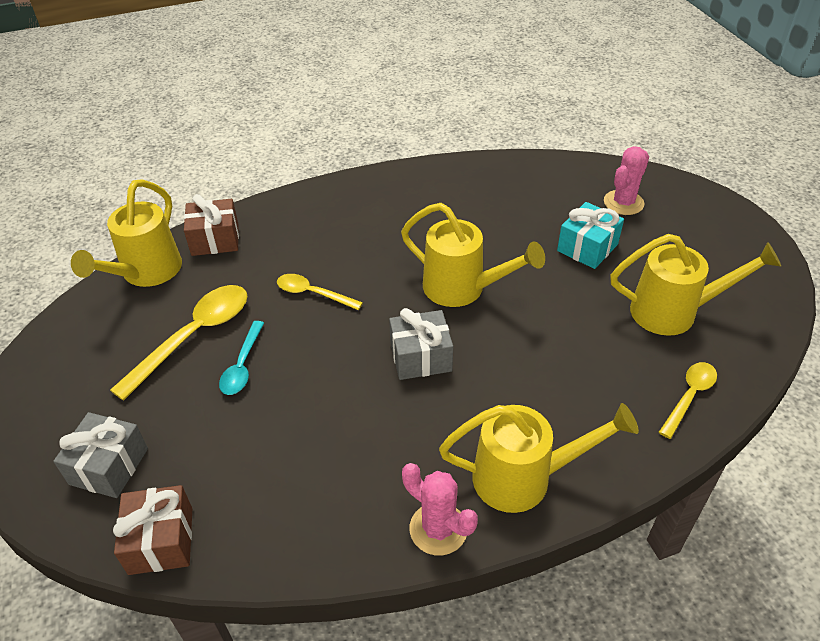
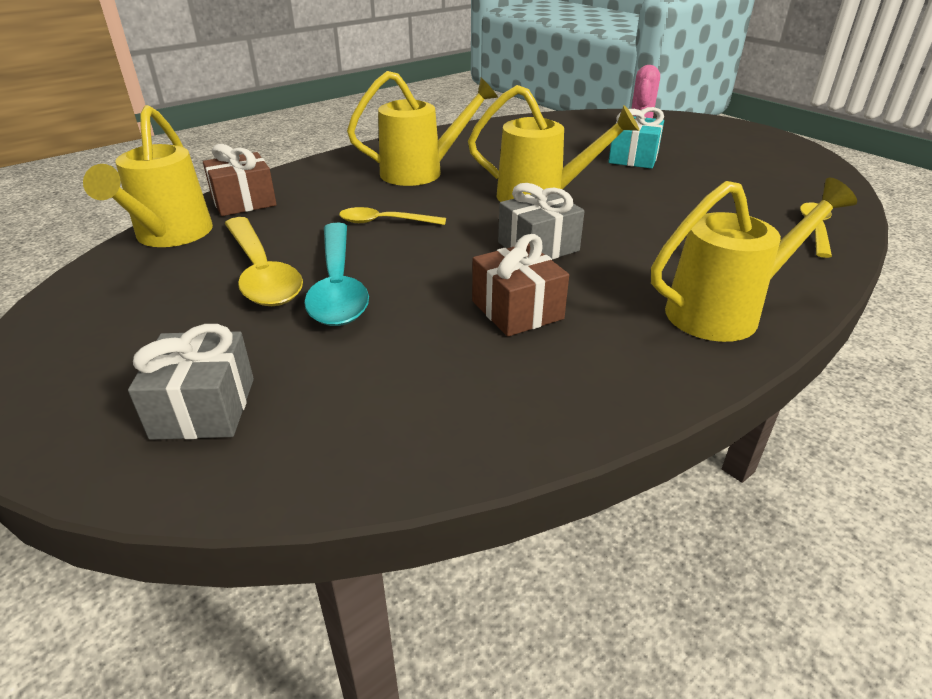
camera: 20 degrees left, 10 degrees down
yellow spoon [110,285,247,401] -> yellow spoon turned 135 degrees clockwise [224,217,303,306]
brown gift [113,485,192,575] -> brown gift moved to [472,234,569,337]
turquoise spoon [219,321,264,395] -> turquoise spoon [304,222,369,326], size x1.71
pink cactus [402,463,478,556] -> none
yellow watering can [610,234,781,336] -> yellow watering can moved to [347,71,498,186]

